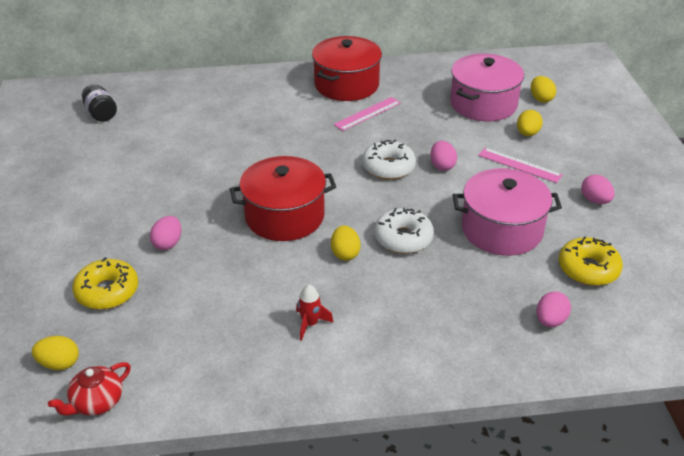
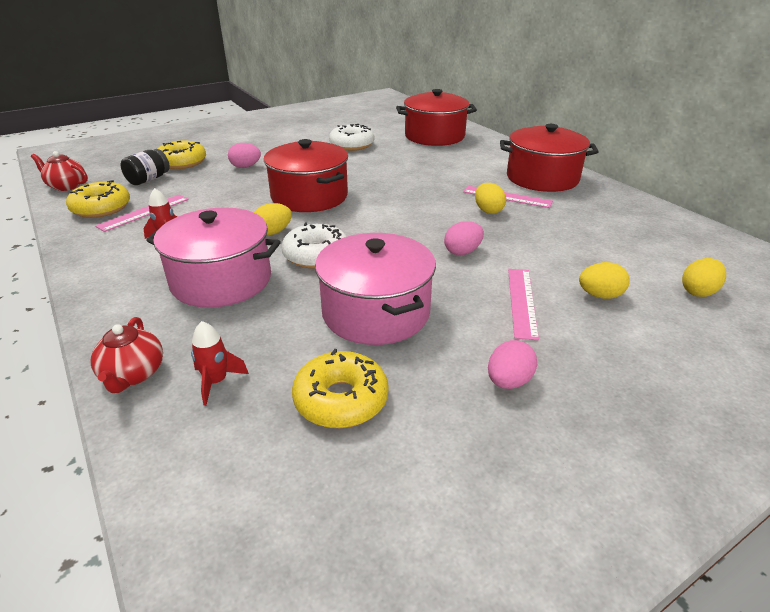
camera: 65 degrees right, 5 degrees down
yellow egg [32,336,79,370] -> yellow egg moved to [475,183,506,214]
black jar [82,84,117,122] -> black jar moved to [121,149,170,185]
white donut [362,140,416,180] -> white donut moved to [329,124,374,151]
pink pot [450,54,524,121] -> pink pot moved to [146,207,281,308]
pink egg [537,291,571,327] -> red rocket [191,321,249,406]
none -> yellow donut [66,180,130,218]
none -> red teapot [91,317,163,393]
none -> pink ruler [95,195,189,232]
none -> red pot [396,89,477,146]

